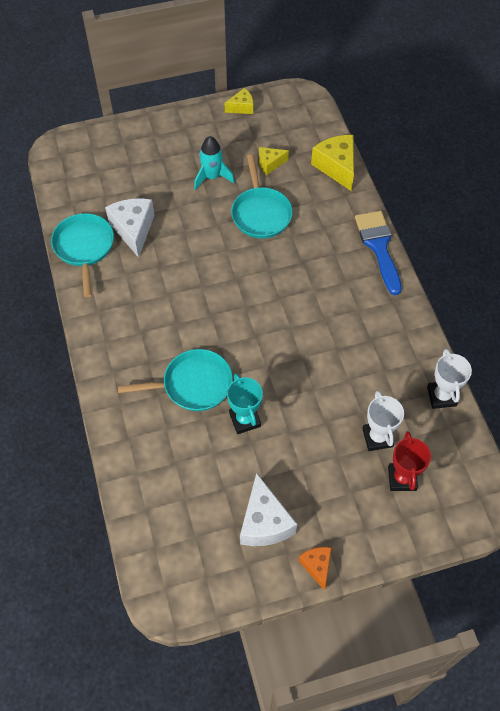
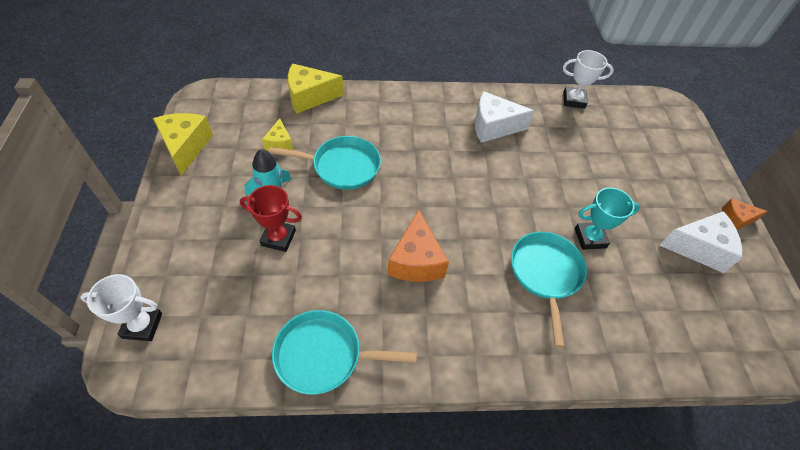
camera: 80 degrees left, 5 degrees down
white cheese [105,198,155,258] -> white cheese moved to [475,91,535,143]
yellow cheese [225,88,253,114] -> yellow cheese [153,113,213,176], size x1.74
blue brush [355,211,402,295] -> none
white trophy [362,390,404,451] -> white trophy moved to [80,274,162,341]
red trophy [388,431,431,491] -> red trophy moved to [240,185,302,252]
none -> orange cheese [387,210,449,282]

